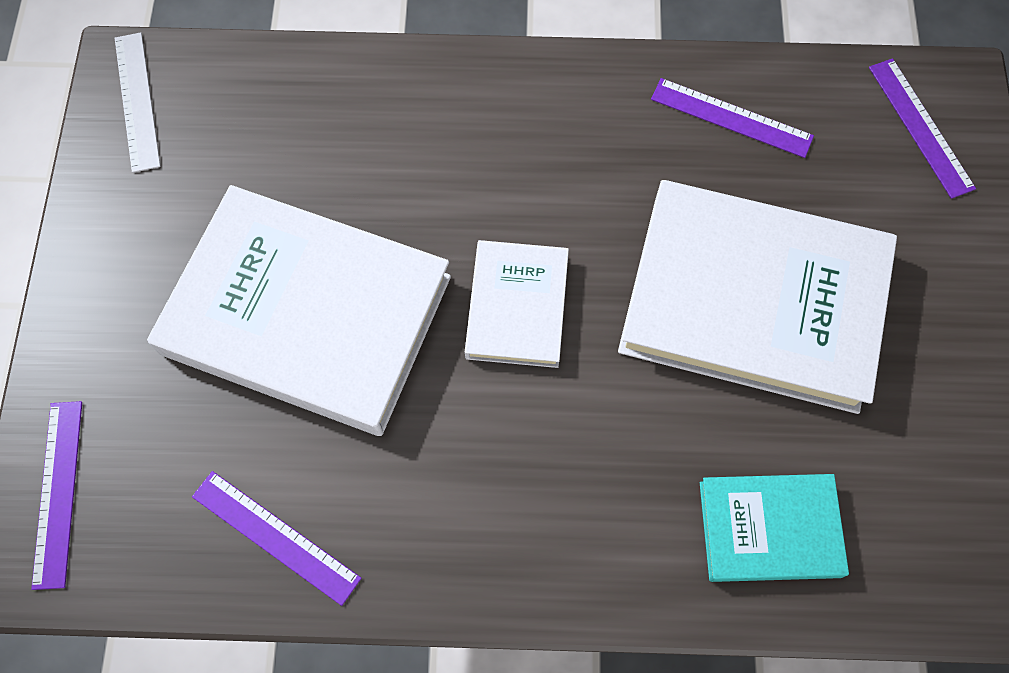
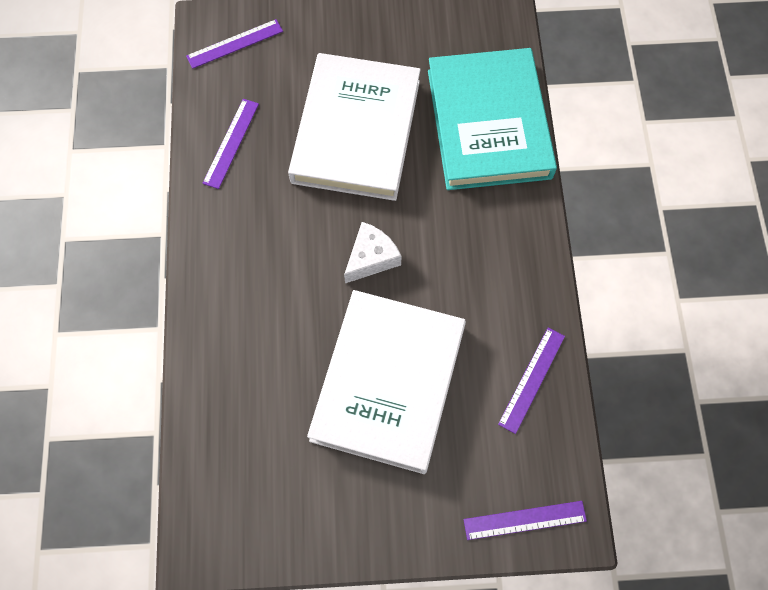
camera: 95 degrees left, 0 degrees up
white ruler [115,32,160,173] -> none
white book [465,240,569,368] -> white cheese [344,222,402,283]
turquoise book [700,474,849,582] -> turquoise book [428,48,557,190], size x1.96

